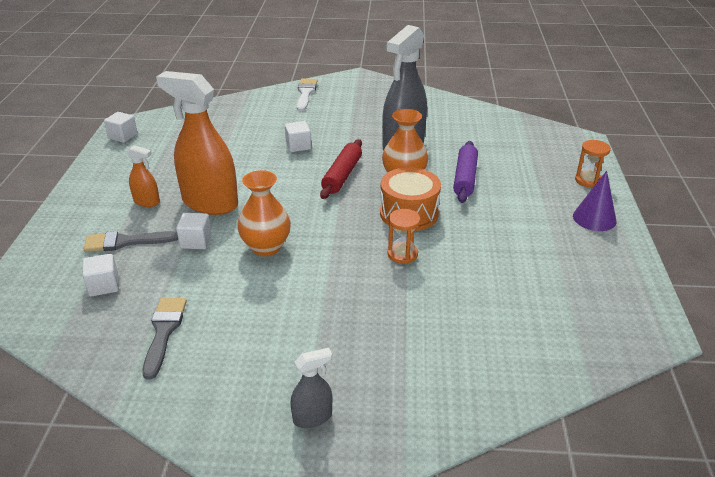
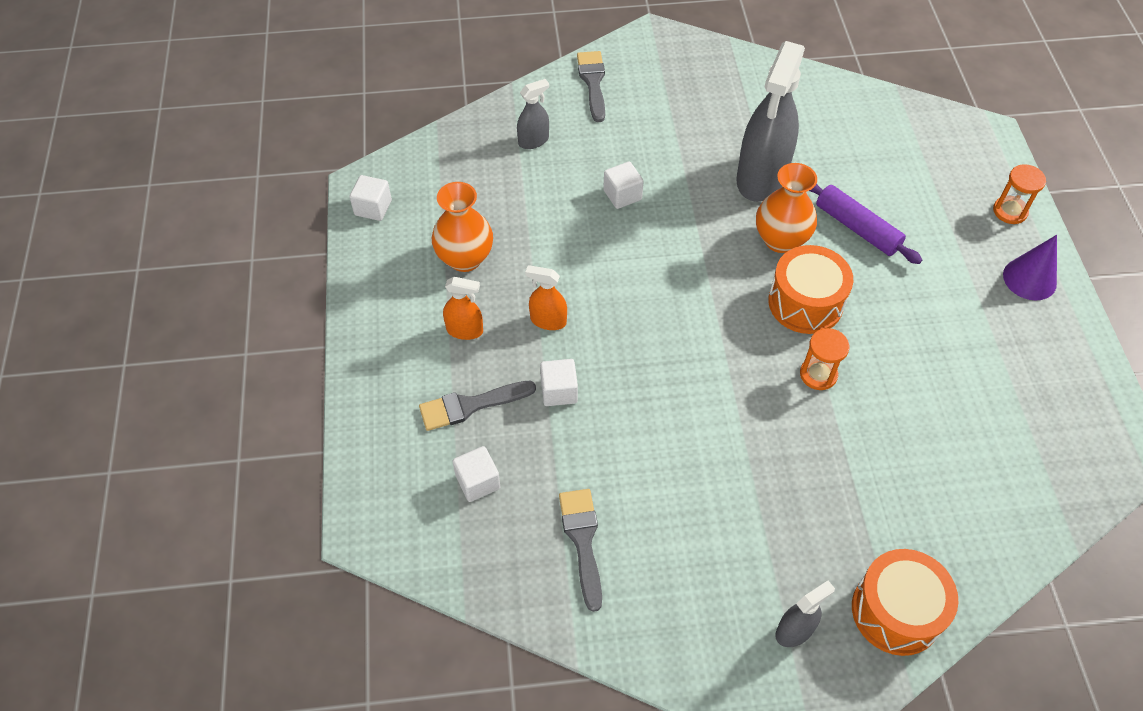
camera: 10 degrees left, 20 degrees up
orange spray bottle [156,71,238,215] -> orange spray bottle [525,266,567,330], size x0.46
orange vase [237,170,291,256] -> orange vase moved to [432,182,493,272]
white brush [297,78,318,111] -> grey brush [577,51,605,122]
red rolling pin [320,139,362,199] -> none
purple rolling pin [453,141,478,203] -> purple rolling pin turned 45 degrees counterclockwise [809,184,922,264]
none -> grey spray bottle [517,79,549,149]
none -> orange drum [852,549,958,656]

